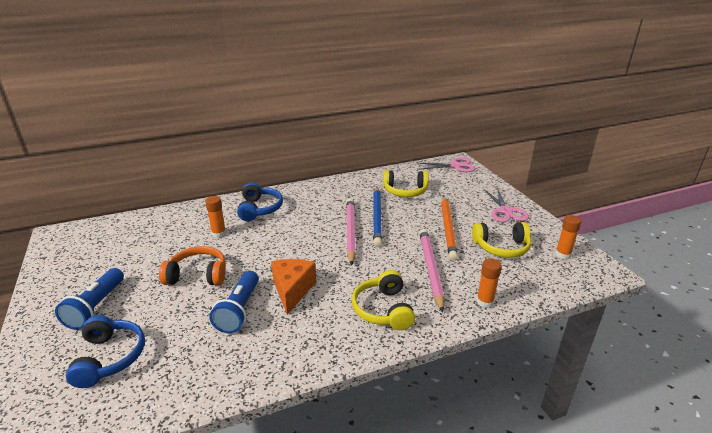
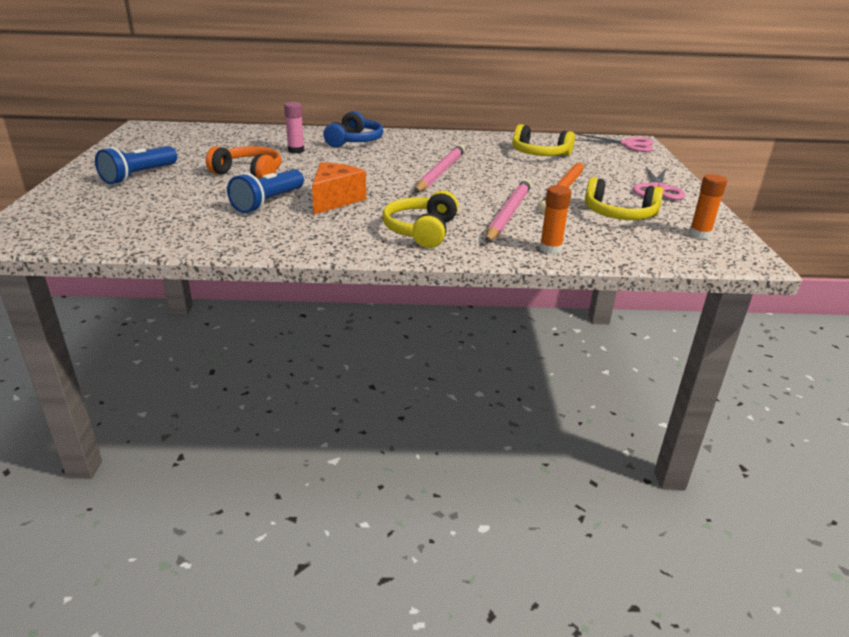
camera: 20 degrees right, 0 degrees up
blue headphones [66,315,145,388] -> none
orange glue stick [205,196,226,238] -> pink glue stick [284,102,304,153]
blue pencil [373,187,382,247] -> none

